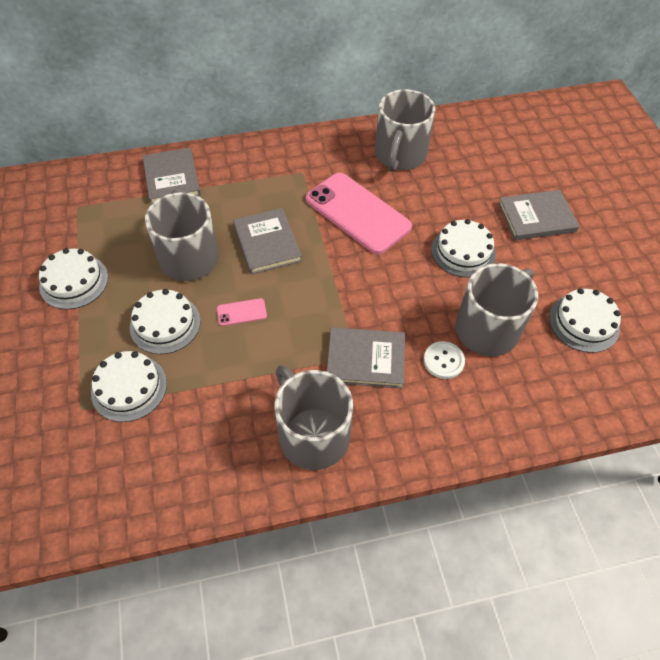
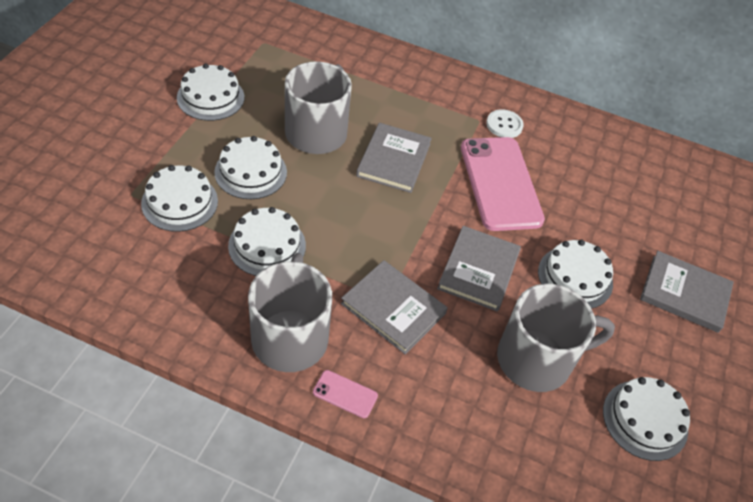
camera: 30 degrees right, 5 degrees down
grey book [143,148,201,204] -> grey book moved to [437,226,521,312]
pink phone [217,298,267,326] -> pink phone moved to [313,370,378,418]
grey mug [375,89,436,172] -> none
white button [424,341,465,379] -> white button moved to [486,109,524,138]
none -> white cake [228,207,306,276]

